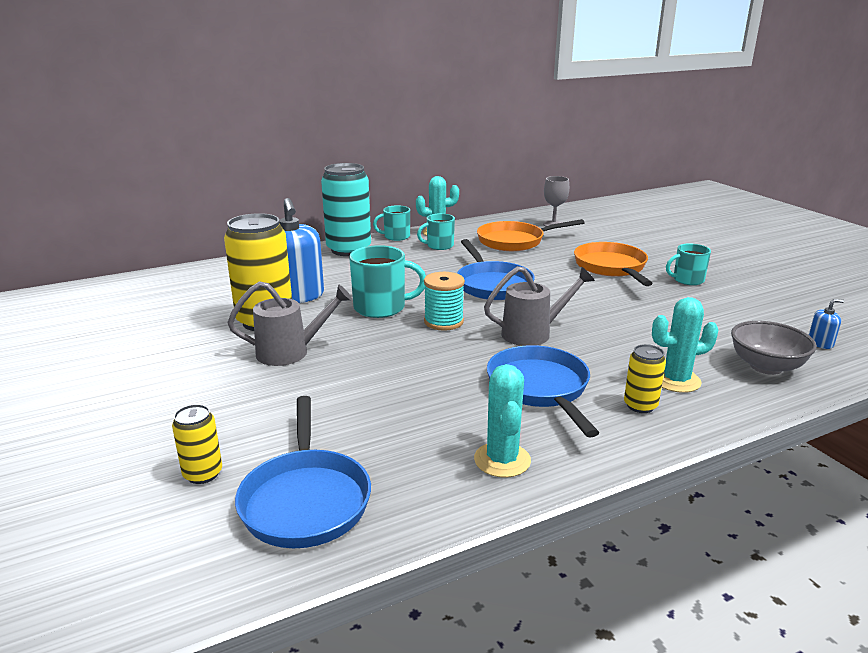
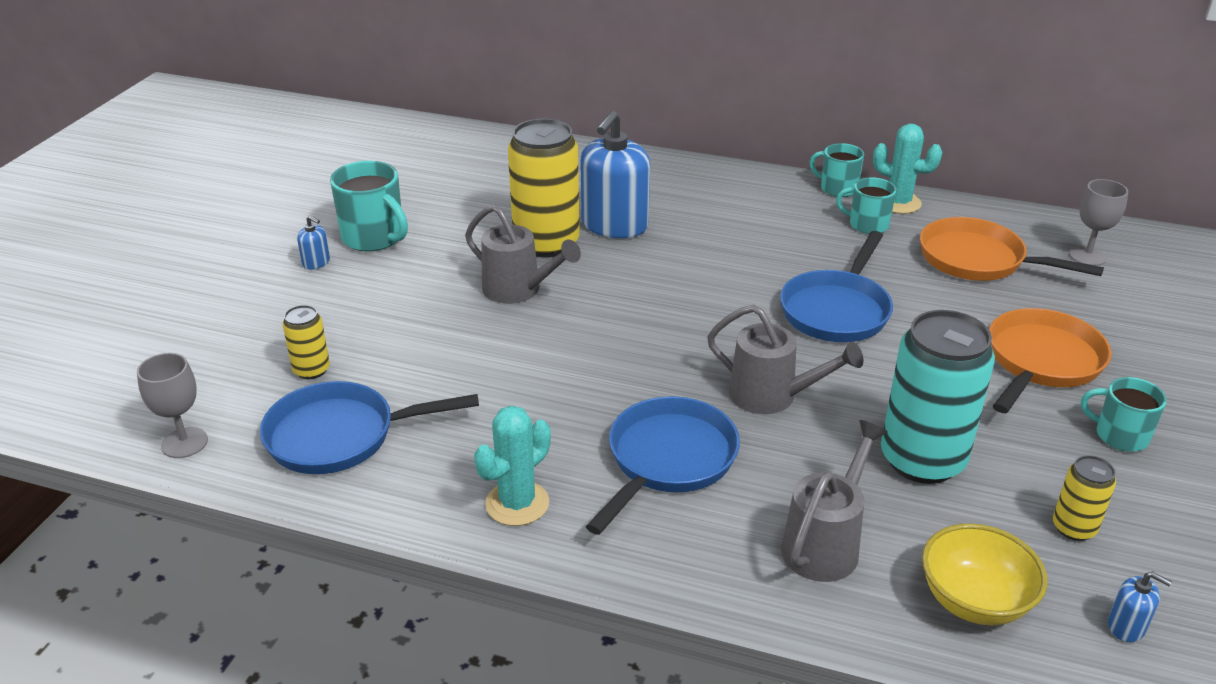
camera: 45 degrees right, 10 degrees up
blue pan [235,396,371,548] -> blue pan turned 45 degrees clockwise [260,381,479,474]
turquoise can [321,163,371,256] -> turquoise can moved to [881,310,995,484]
turquoise mug [349,245,426,318] -> turquoise mug moved to [330,161,408,252]
turquoise spool [424,272,465,331] -> none
yellow can [624,344,666,413] -> yellow can moved to [1053,455,1116,541]
turquoise cactus [652,297,719,393] -> grey watering can [781,420,888,582]
grey bowl [731,321,817,375] -> yellow bowl [922,523,1048,625]
none -> grey goblet [137,353,208,458]
none -> blue soap dispenser [297,215,330,270]

